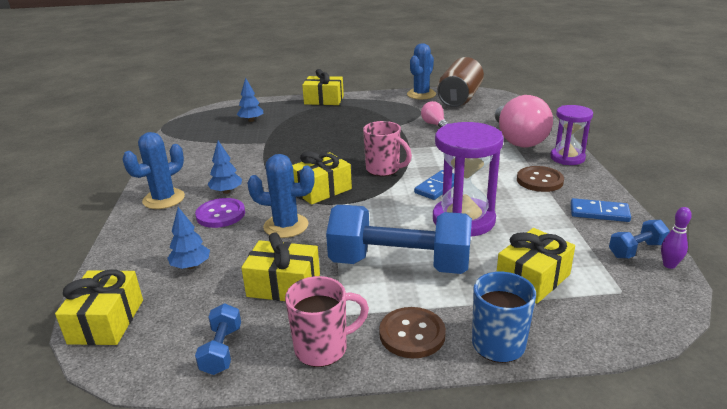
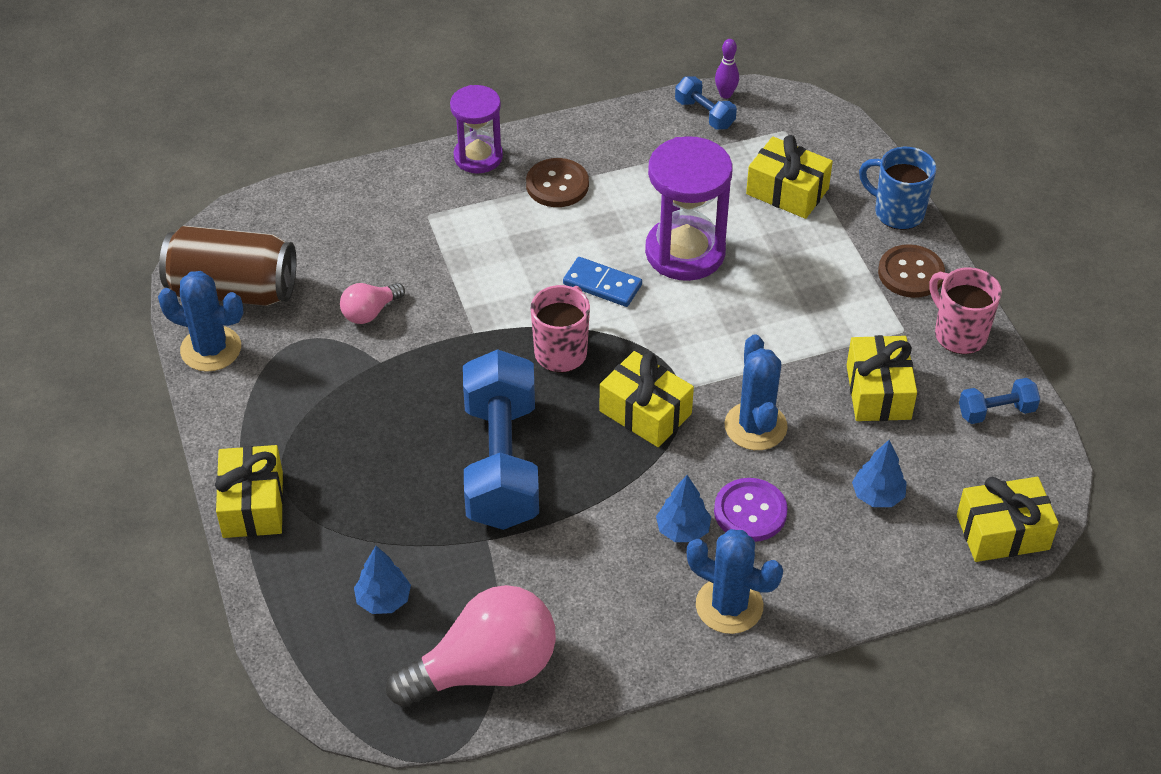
camera: 105 degrees left, 20 degrees up
blue dumbbell [326,205,472,274] -> blue dumbbell moved to [463,349,539,530]
pink light bulb [495,95,553,147] -> pink light bulb moved to [386,585,556,707]
blue domino [571,198,631,222] -> none

